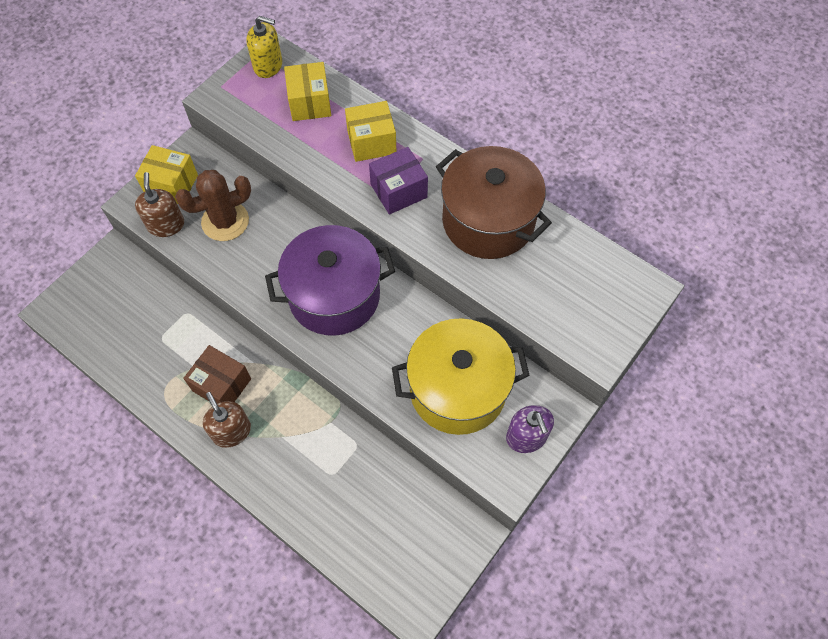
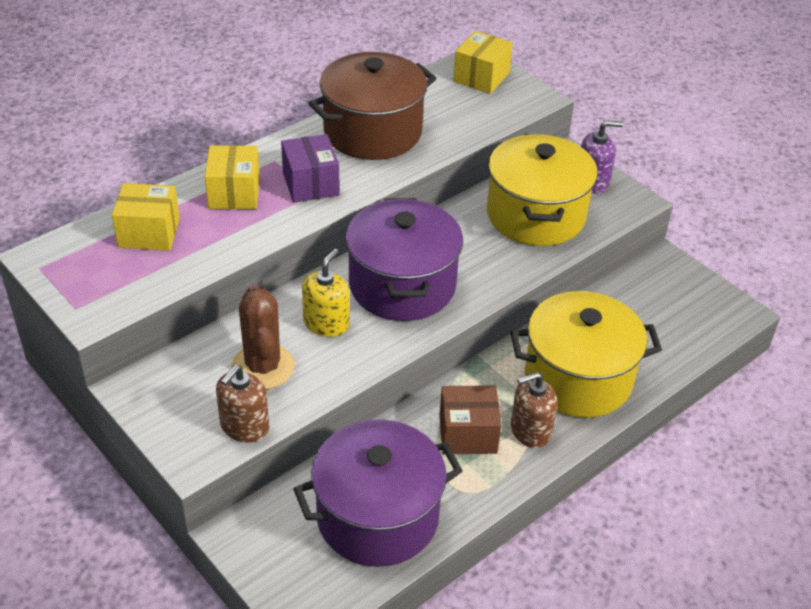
camera: 80 degrees left, 20 degrees down
yellow box [135,145,198,204] -> yellow box moved to [453,31,513,94]
brown soap dispenser [135,172,184,237] -> brown soap dispenser turned 60 degrees counterclockwise [216,365,269,443]
brown box [183,345,251,404] -> brown box turned 45 degrees clockwise [439,385,501,454]
yellow soap dispenser [246,16,282,78] -> yellow soap dispenser moved to [302,249,349,337]
none -> purple pot [293,419,463,567]
none -> yellow pot [510,291,662,418]

